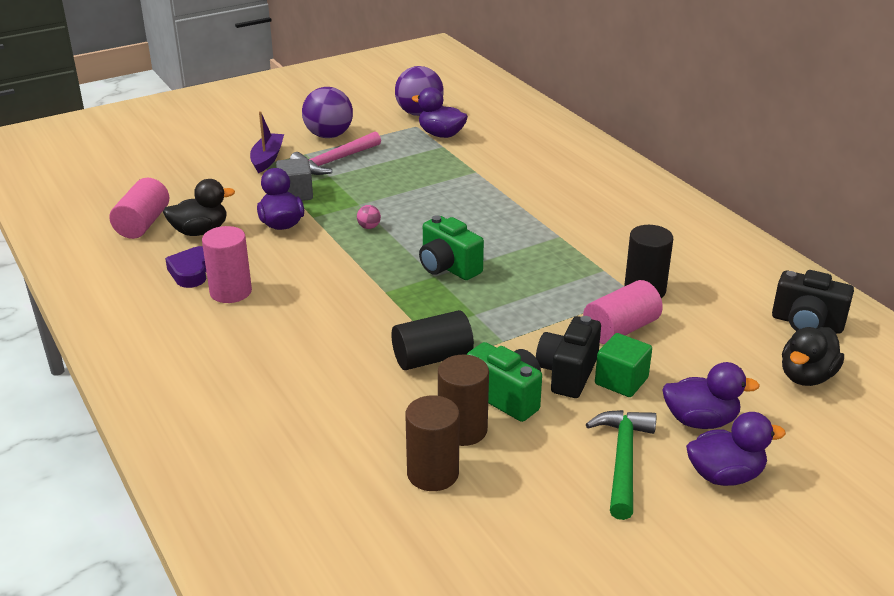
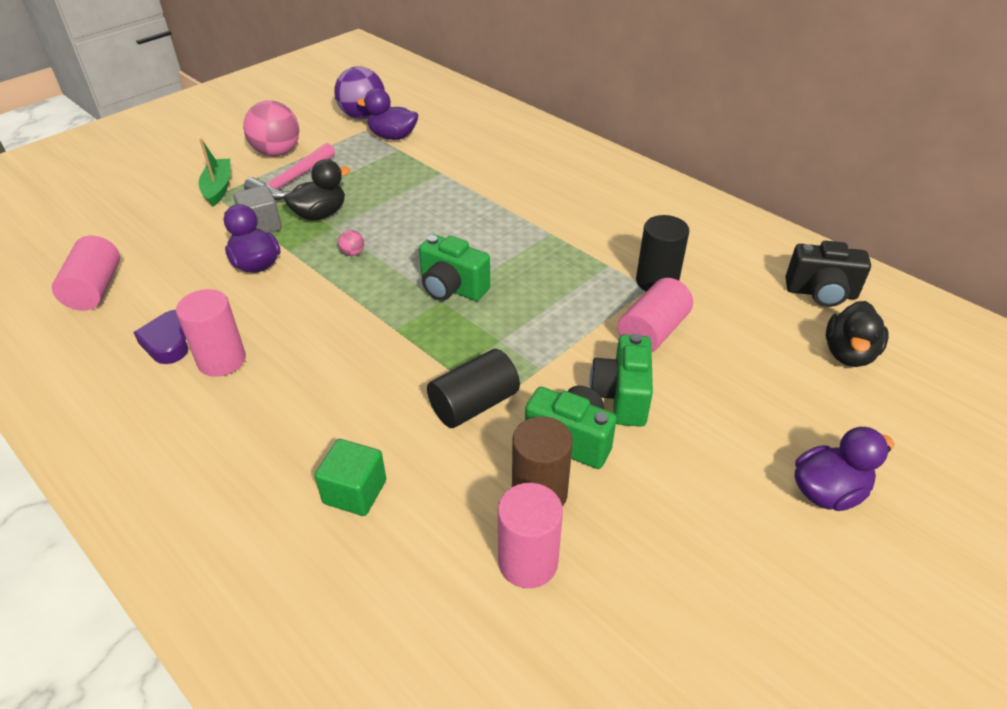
camera: 15 degrees left, 10 degrees up
black duck [163,179,235,236] -> black duck moved to [284,159,351,220]
purple boat [250,111,284,173] -> green boat [198,138,231,206]
purple ball [302,87,353,138] -> pink ball [243,100,299,156]
brown cylinder [405,395,460,491] -> pink cylinder [498,483,563,588]
black camera [536,316,601,398] -> green camera [590,333,653,427]
green hammer [586,410,656,520] -> none
green cube [595,333,652,397] -> green cube moved to [315,439,386,516]
purple duck [663,362,760,429] -> none

